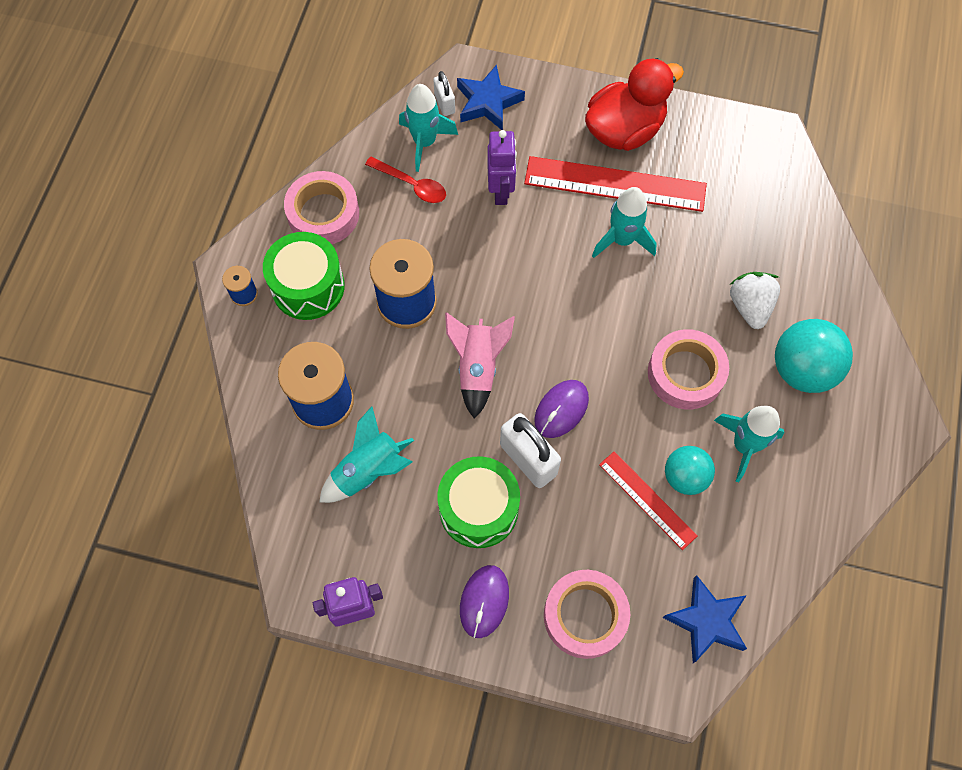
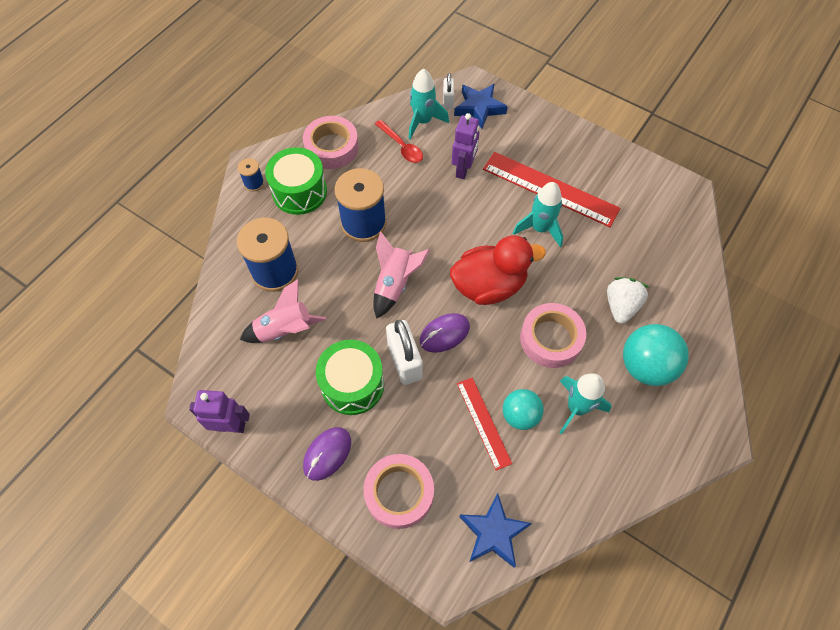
camera: 20 degrees right, 5 degrees down
turquoise rocket [319,406,414,503] -> pink rocket [240,279,326,343]
red duck [585,58,684,151] -> red duck moved to [450,235,546,305]

